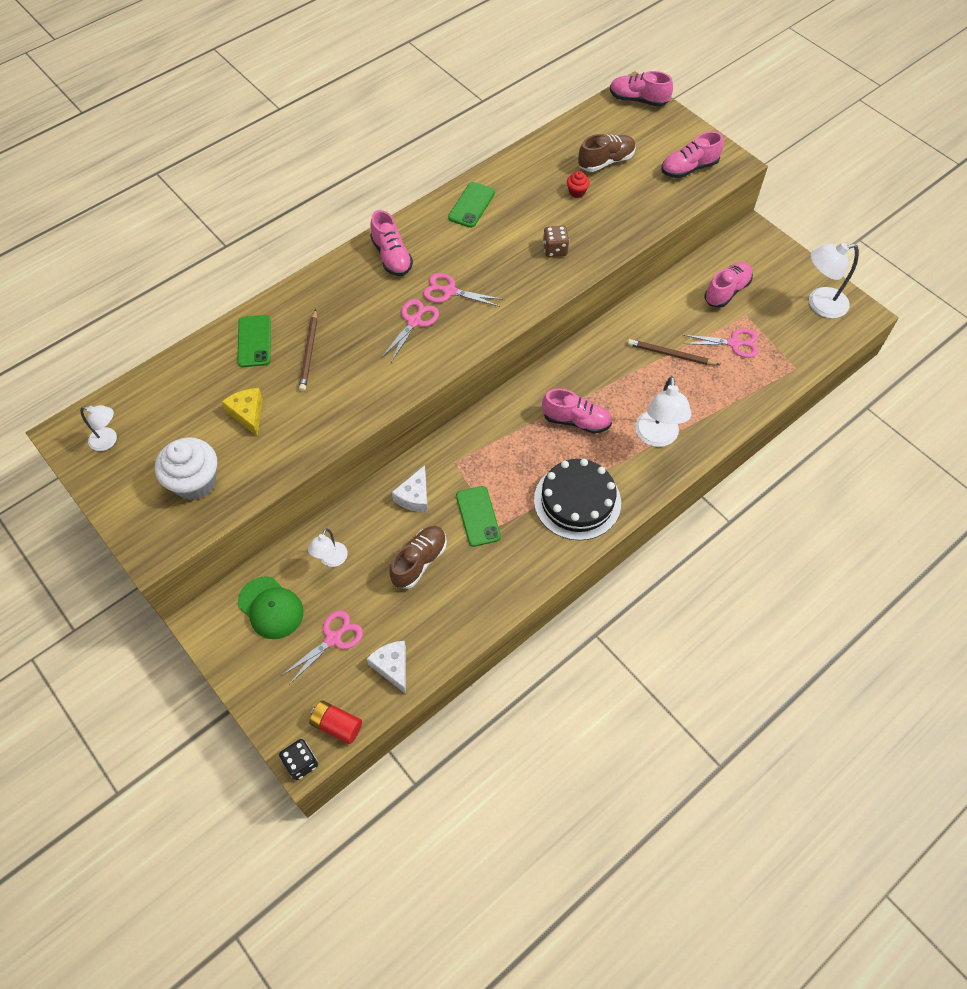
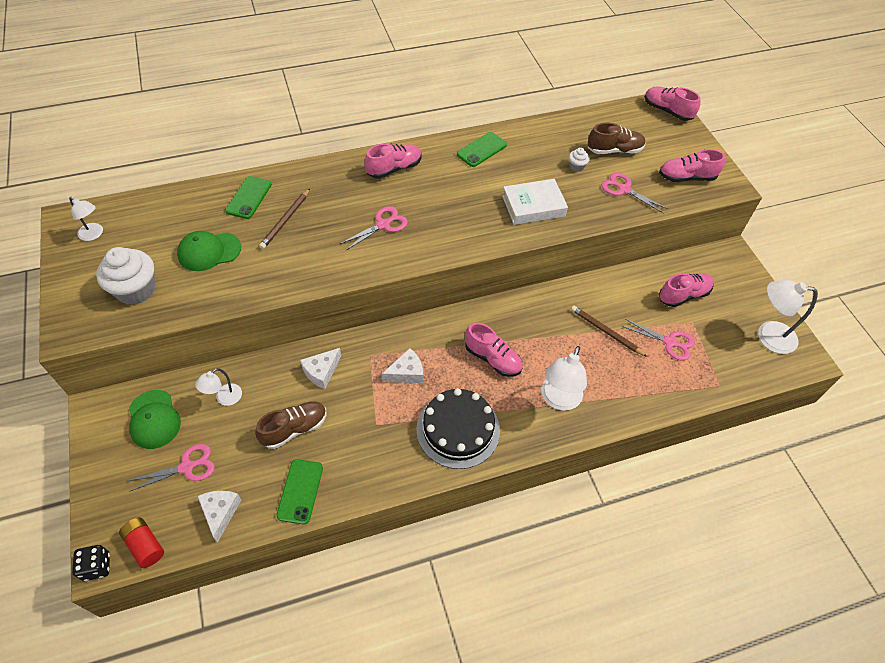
camera: 20 degrees right, 5 degrees down
yellow cheese [222,388,263,437] -> green cap [177,231,241,271]
pink shoe [370,210,413,276] -> pink shoe turned 120 degrees counterclockwise [365,143,422,179]
pink scissors [423,273,503,307] -> pink scissors moved to [601,172,668,214]
green phone [456,486,501,547] -> green phone moved to [276,459,323,524]
brown dice [543,226,569,257] -> white book [502,179,568,225]
red cupcake [567,171,590,198] -> white cupcake [569,148,590,172]
none -> white cheese [382,348,423,383]

